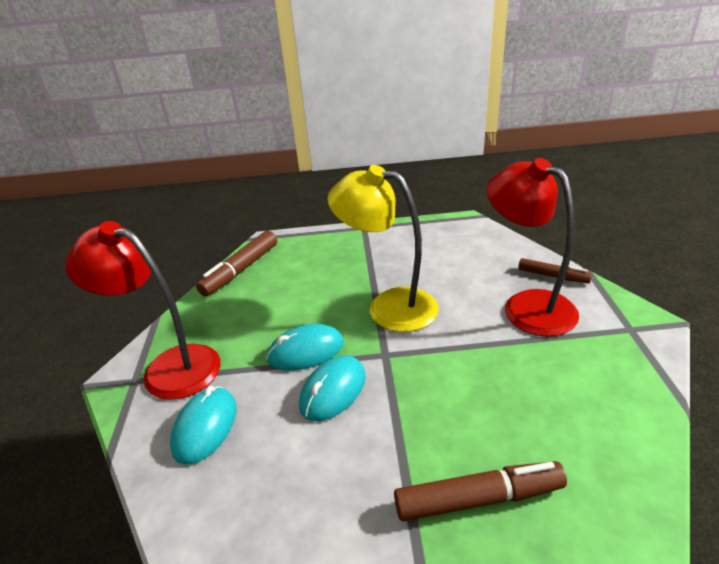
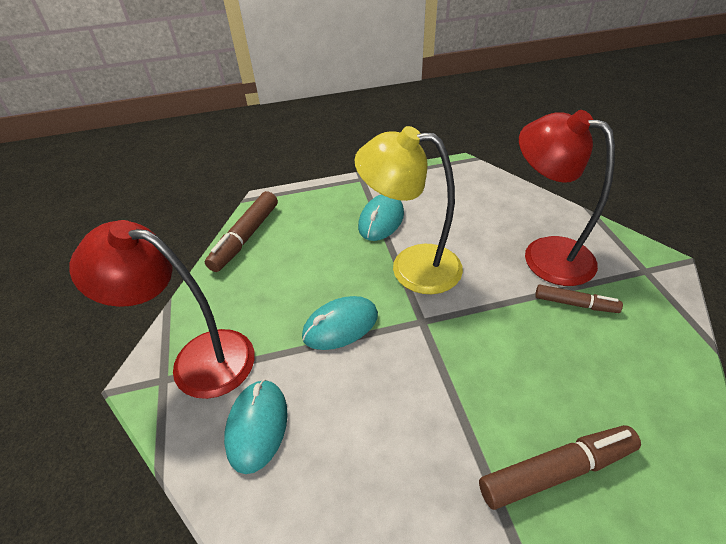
camera: 10 degrees left, 10 degrees up
turquoise mouse [299,356,366,421] -> turquoise mouse moved to [358,195,404,241]
brown marker [518,258,592,283] -> brown marker moved to [535,285,623,313]

